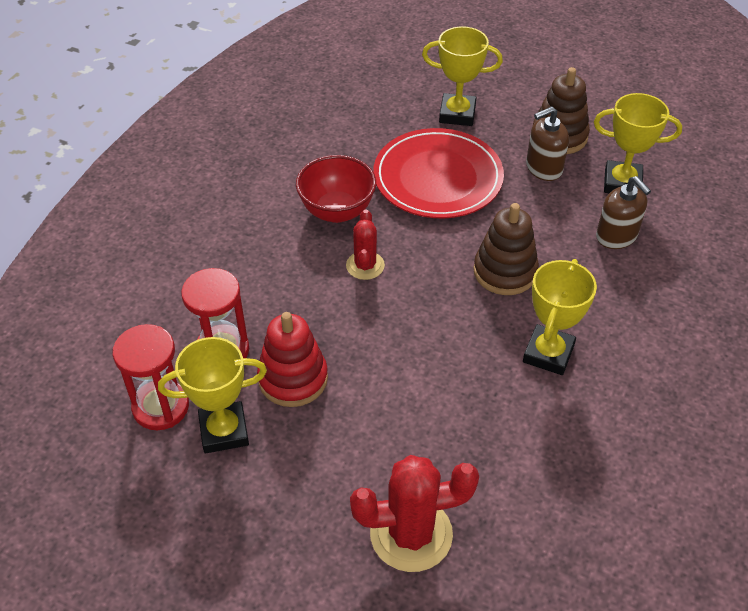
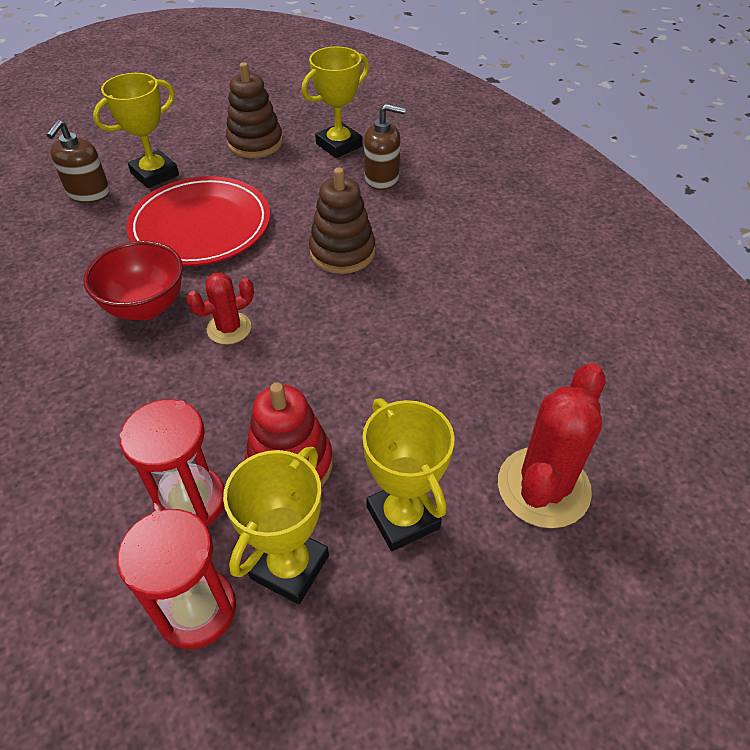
camera: 50 degrees left, 0 degrees up
red cactus [346,209,385,280] -> red cactus turned 75 degrees counterclockwise [187,272,254,344]
yellow trophy [523,259,597,375] -> yellow trophy moved to [362,398,454,551]
brown soap dispenser [526,106,569,181] -> brown soap dispenser moved to [47,120,110,203]

